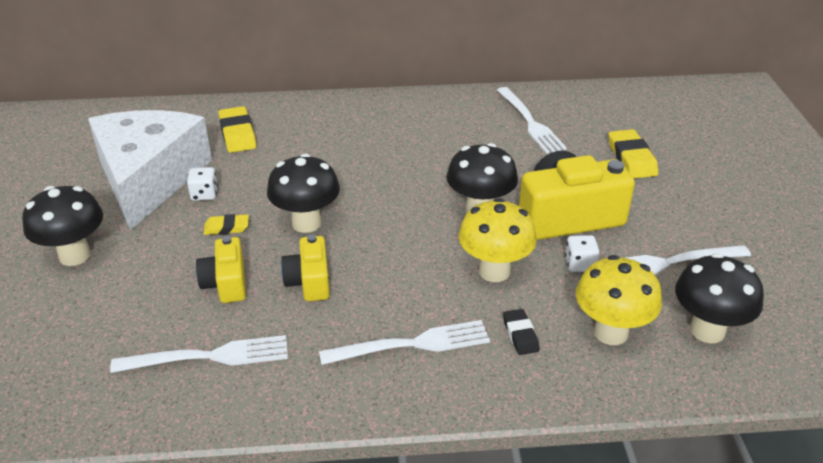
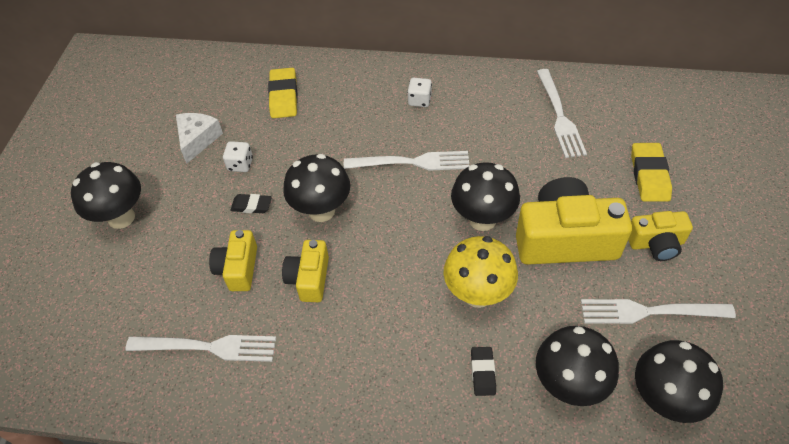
camera: 15 degrees right, 15 degrees up
white cheese [88,110,212,230] -> white cheese [176,113,223,163], size x0.44
yellow eraser [203,214,249,235] -> black eraser [230,194,272,213]
white fork [319,320,490,365] -> white fork moved to [344,151,470,171]
white dice [565,235,600,272] -> white dice moved to [407,78,432,107]
yellow mushroom [576,255,662,345] -> black mushroom [536,326,619,406]
none -> yellow camera [628,211,693,261]

